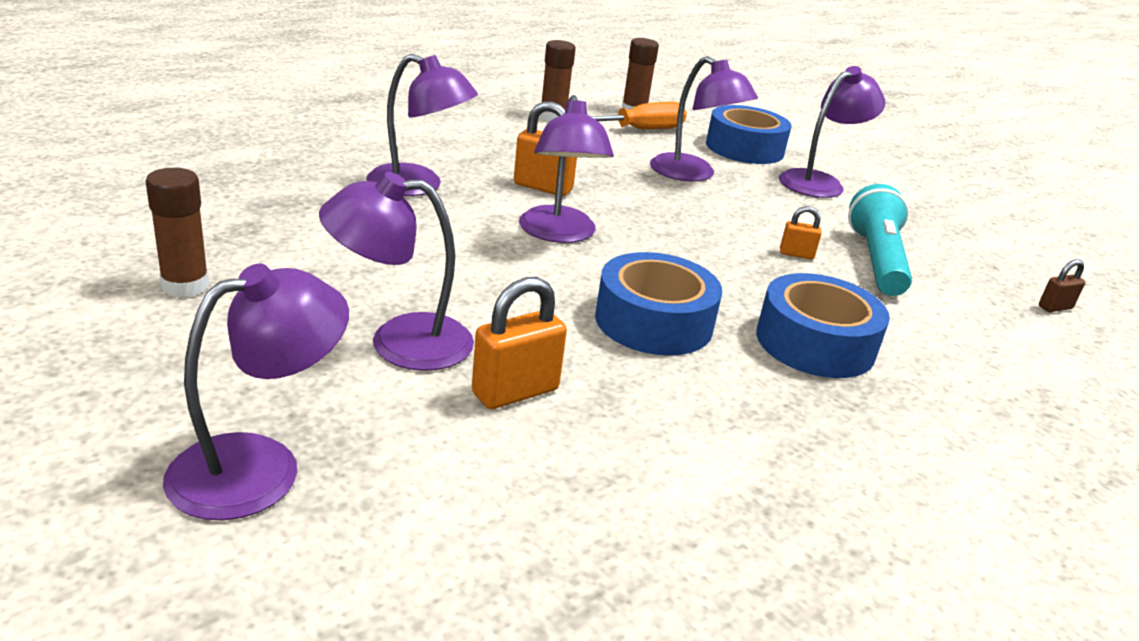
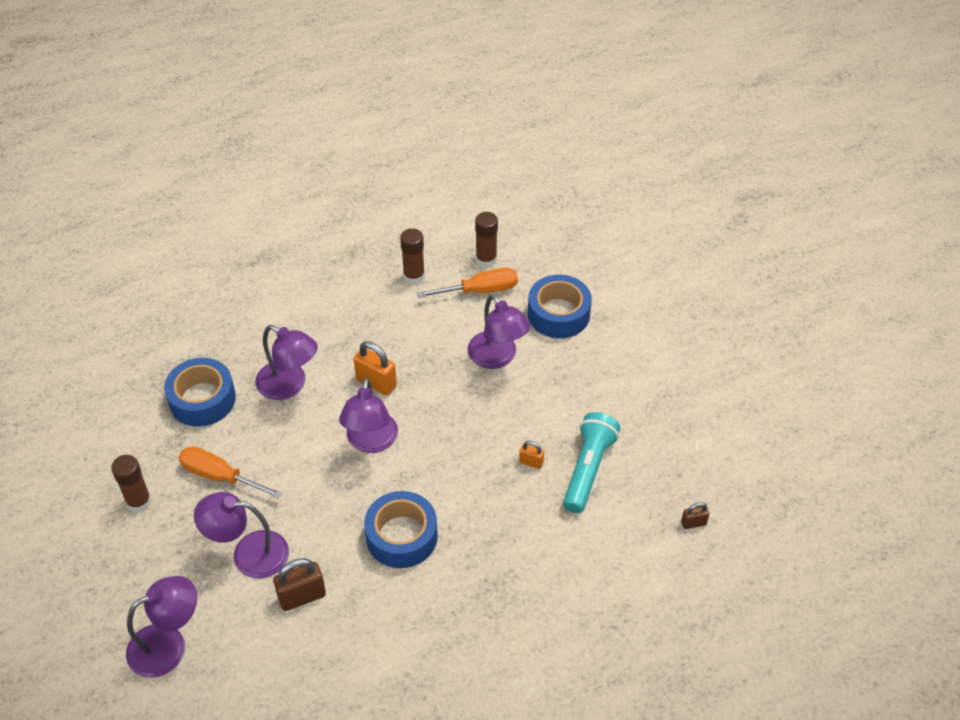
camera: 15 degrees right, 20 degrees up
orange padlock [472,277,567,409] -> brown padlock [273,558,326,611]
blue tape [756,273,890,378] -> blue tape moved to [164,358,236,426]
purple lamp [779,66,885,198] -> none
none -> orange screwdriver [179,446,283,499]

